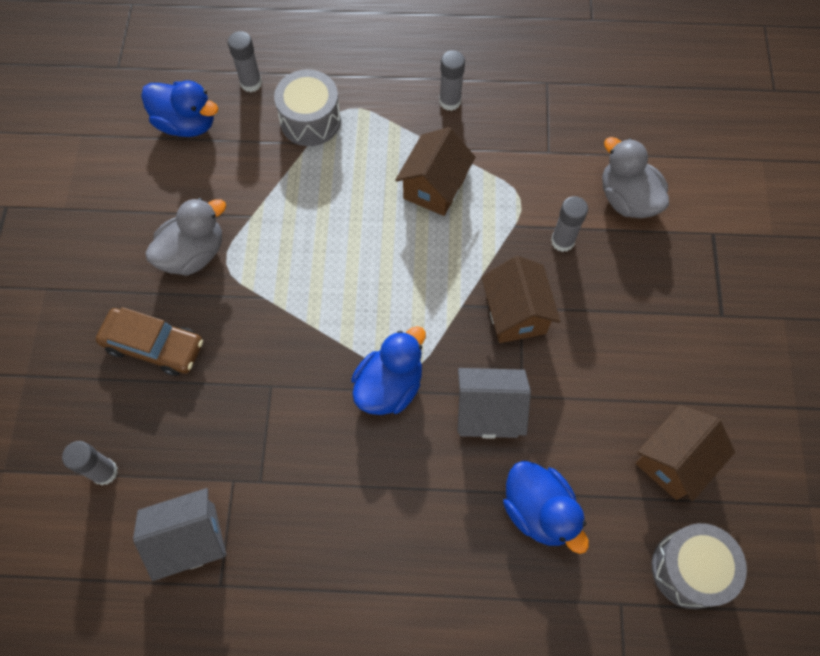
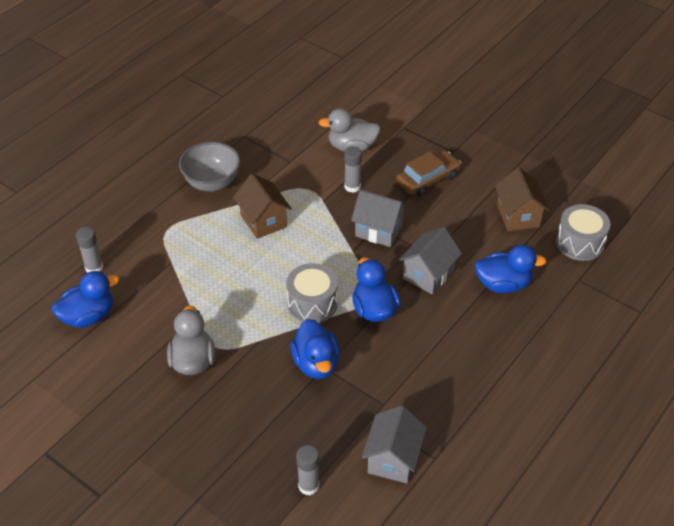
camera: 55 degrees left, 20 degrees down
brown car [96,307,203,376] -> brown car moved to [396,151,461,196]
grey drum [274,70,341,146] -> grey drum moved to [286,263,338,323]
grey glue stick [439,50,465,111] -> grey bowl [179,142,240,192]
brown house [481,256,561,343] -> grey house [351,190,408,247]
none -> blue duck [290,319,340,379]

